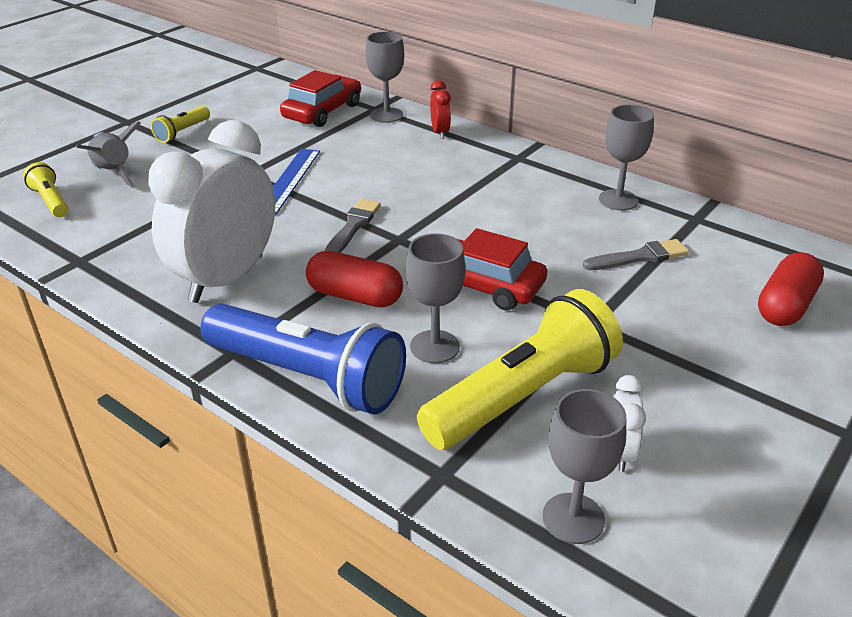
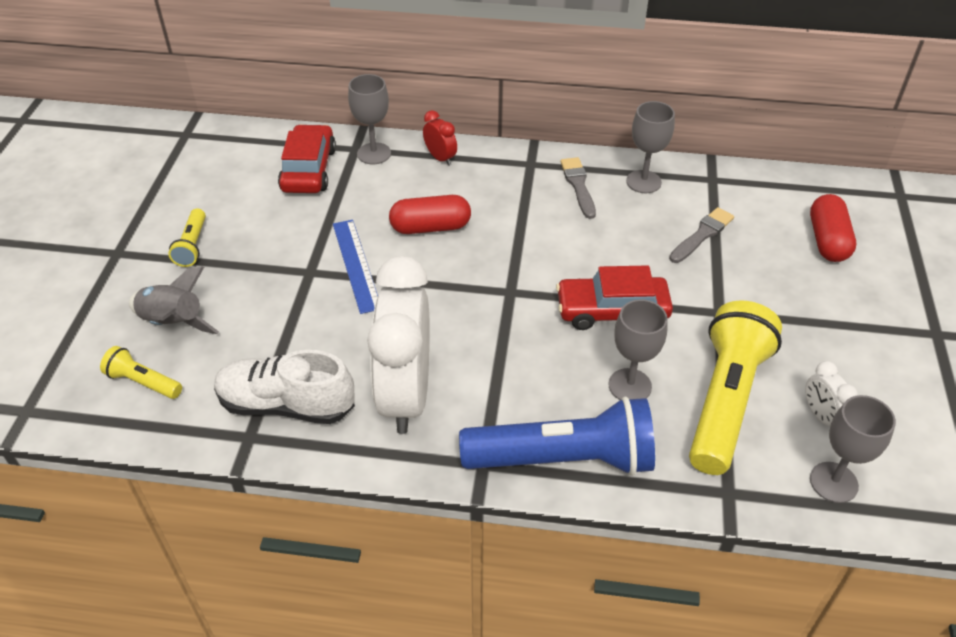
camera: 30 degrees left, 10 degrees up
red capsule [306,251,403,307] -> red capsule moved to [389,195,471,234]
grey brush [324,199,381,253] -> grey brush moved to [560,157,596,219]
none -> white shoe [214,350,355,424]

